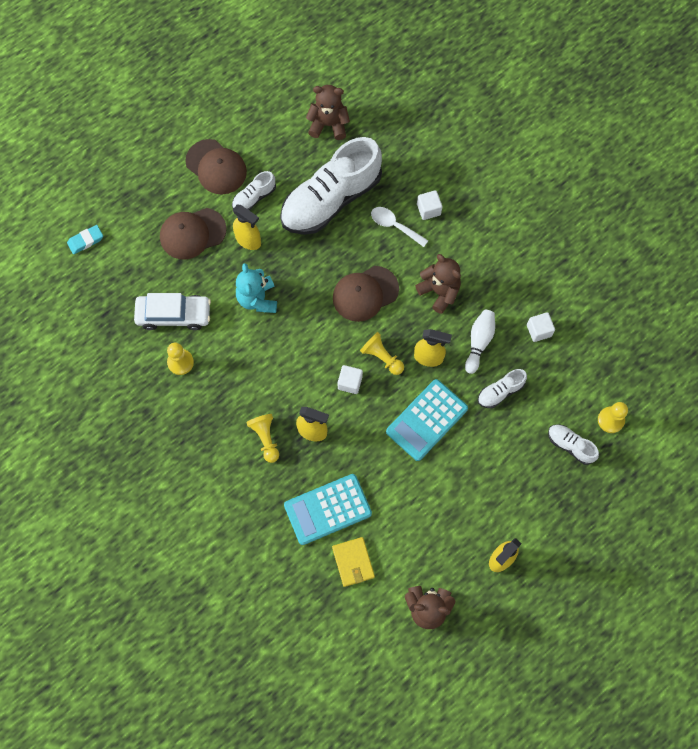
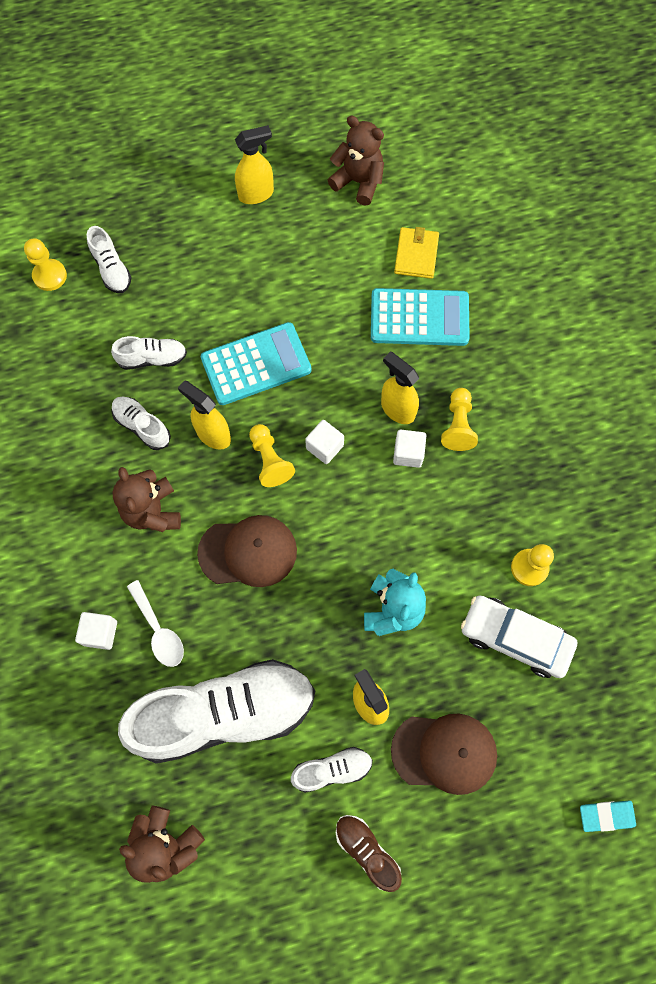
camera: 155 degrees left, 0 degrees up
brown cap [185,139,247,195] -> brown shoe [336,815,402,892]
white bowling pin [465,309,495,374] -> white shoe [111,396,171,450]
white cube [527,312,555,342] -> white cube moved to [393,430,426,468]

